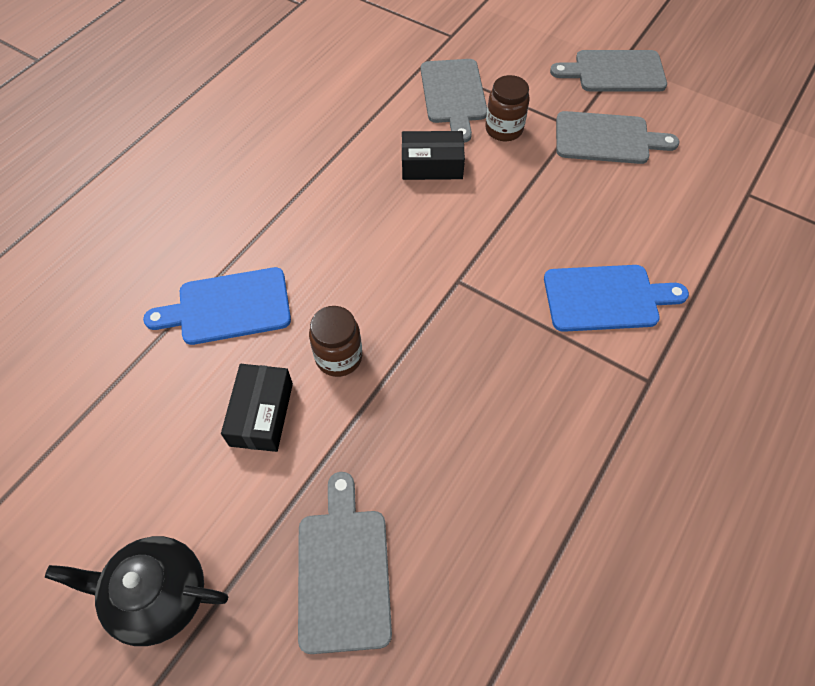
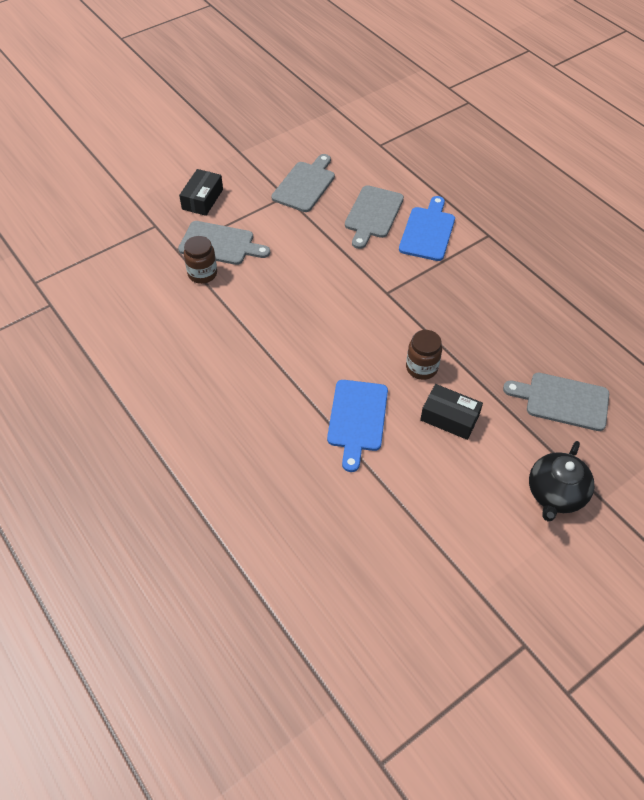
camera: 70 degrees left, 5 degrees down
black box [402,131,465,180] -> black box moved to [179,169,223,216]
brown jar [485,75,530,141] -> brown jar moved to [184,236,217,284]
grey cutting board [550,50,667,92] -> grey cutting board moved to [345,185,404,249]

